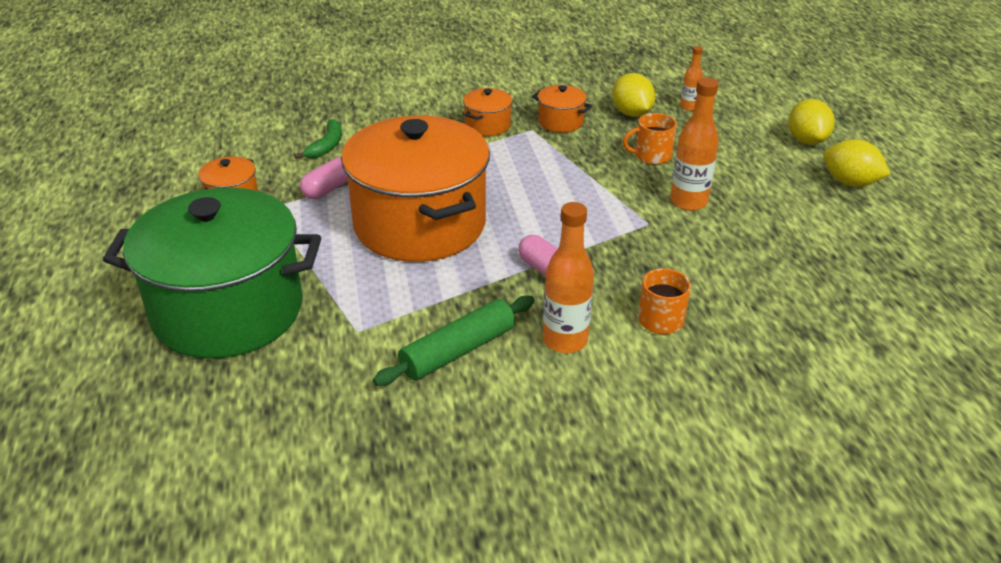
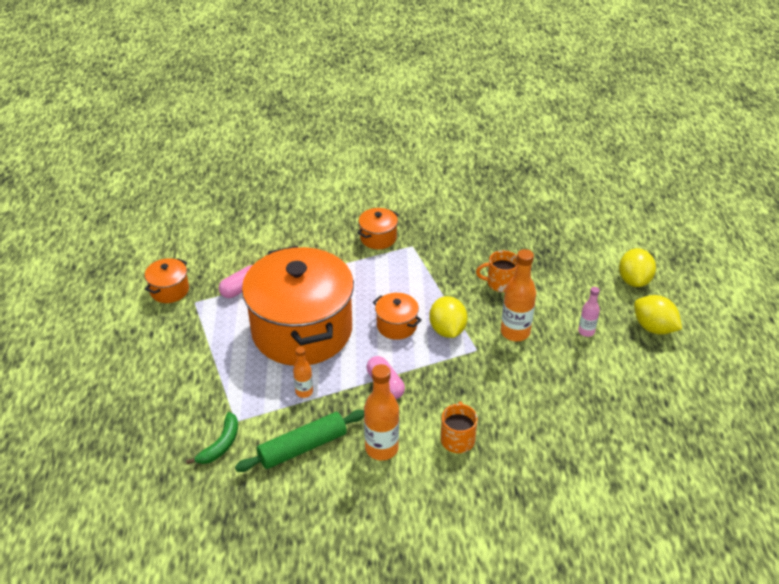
camera: 10 degrees right, 5 degrees up
green pot [103,188,321,359] -> none
green banana [294,119,342,159] -> green banana moved to [186,412,238,464]
orange pot [532,85,592,133] -> orange pot moved to [373,293,422,340]
yellow lemon [612,73,655,117] -> yellow lemon moved to [429,296,467,338]
orange bottle [680,46,703,111] -> orange bottle moved to [293,347,313,398]
none -> pink bottle [578,287,600,337]

